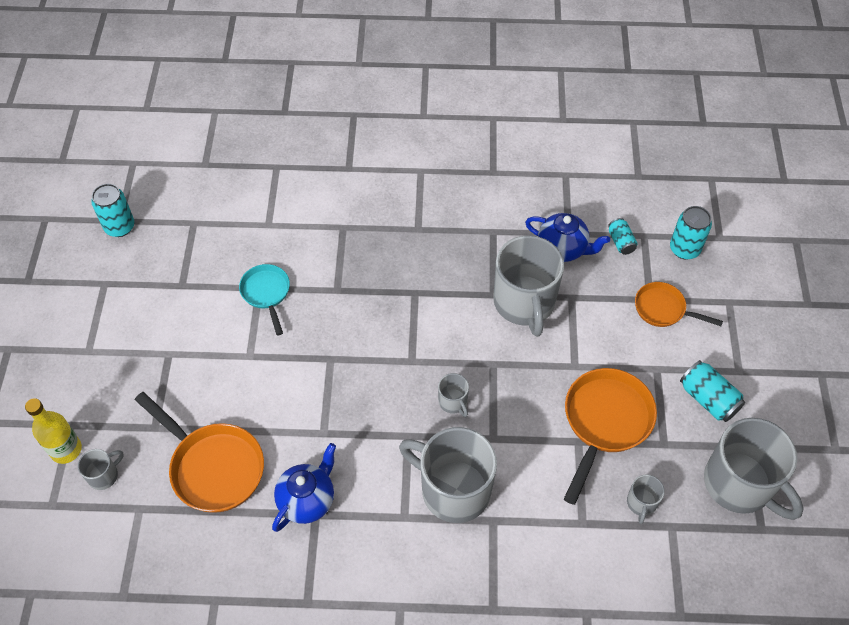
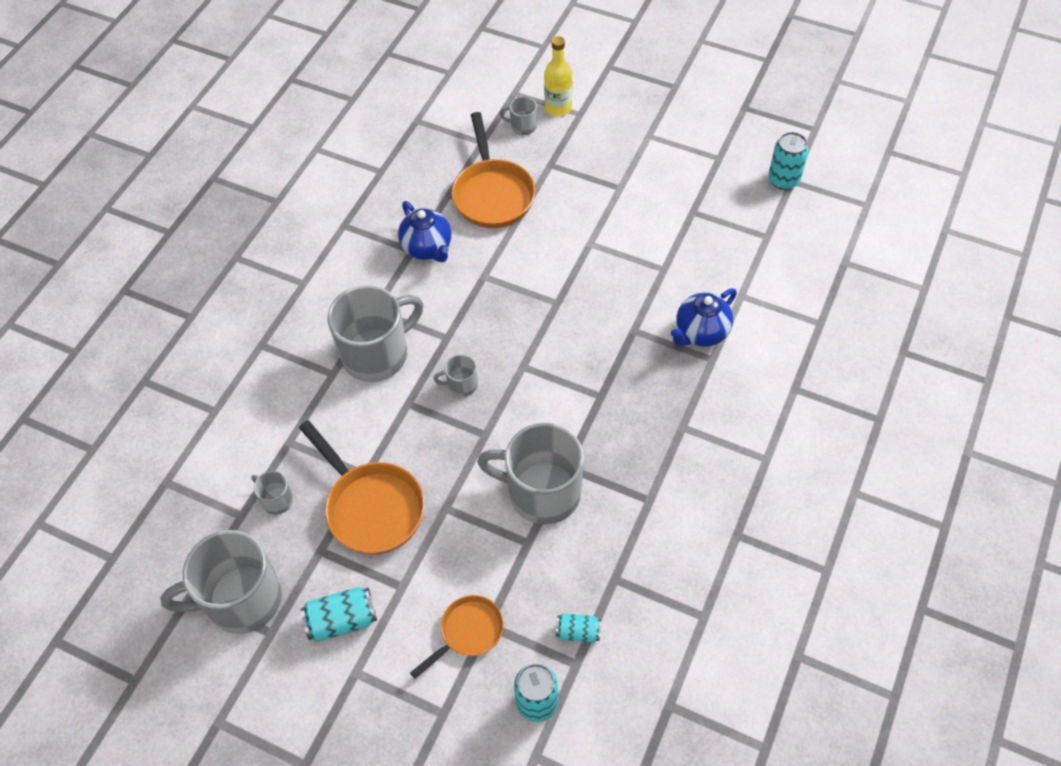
camera: 115 degrees right, 0 degrees up
grey mug [78,449,124,490] -> grey mug turned 120 degrees clockwise [500,97,537,135]
orange pan [135,392,264,513] -> orange pan turned 75 degrees counterclockwise [452,112,536,228]
turquoise pan [239,264,290,335] -> none
blue teapot [525,213,610,262] -> blue teapot moved to [671,288,737,347]

